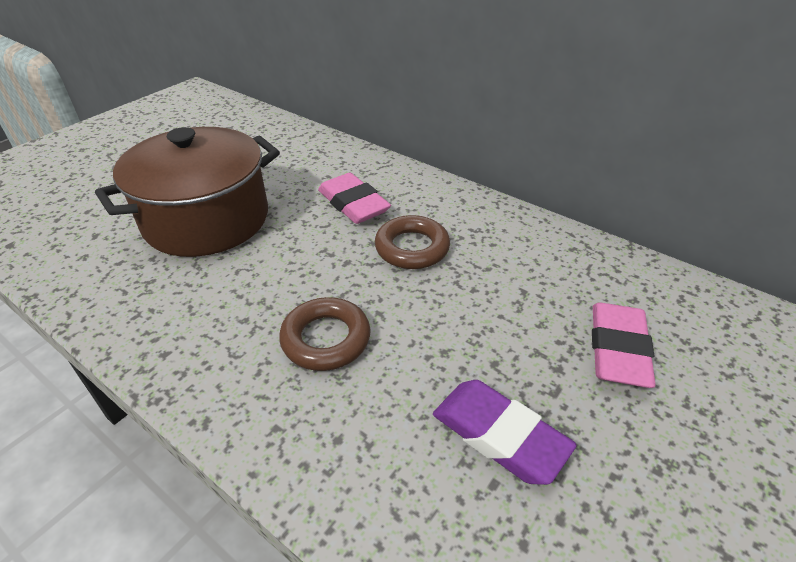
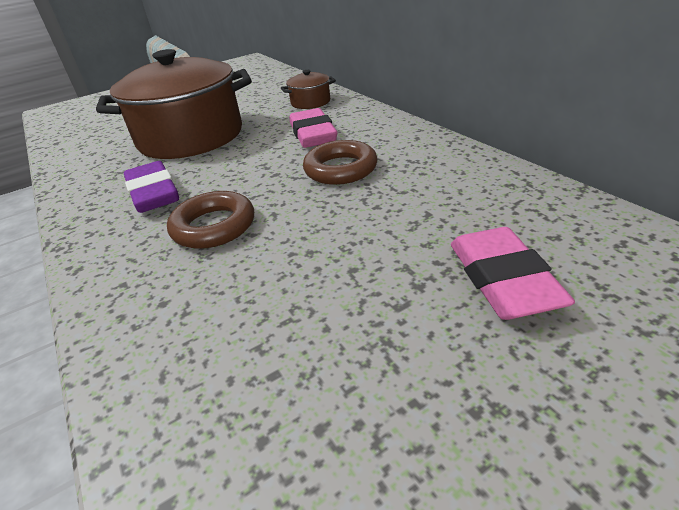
camera: 25 degrees right, 5 degrees down
purple eraser [433,380,577,485] -> purple eraser moved to [124,161,179,213]
pink eraser [592,302,656,388] -> pink eraser turned 45 degrees counterclockwise [451,227,575,320]
none -> brown pot [281,70,336,109]

